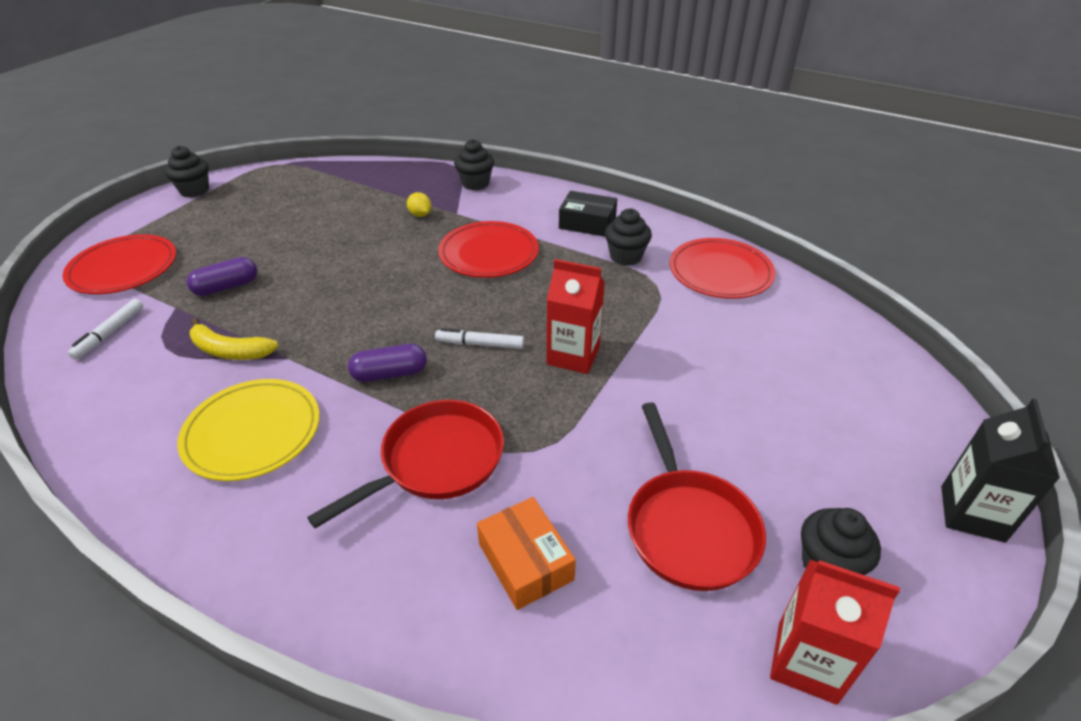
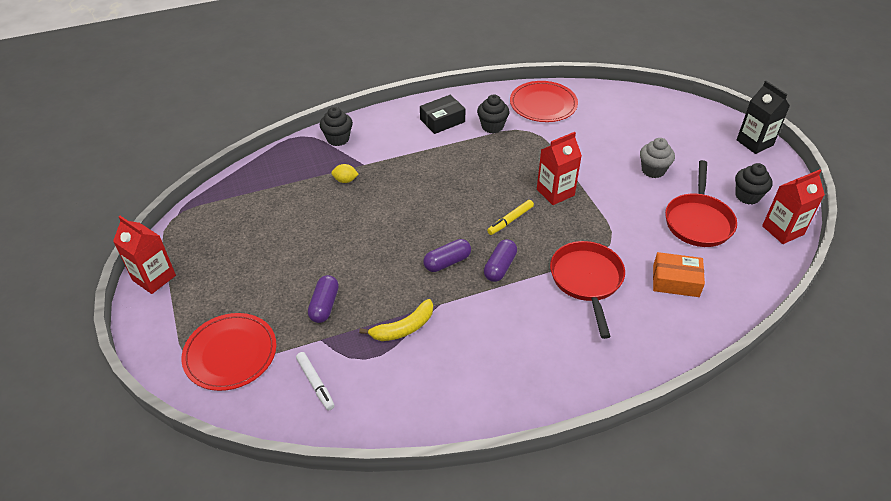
camera: 50 degrees left, 5 degrees up
black cupcake [165,146,209,198] -> red carton [113,216,176,294]
yellow plate [177,379,320,481] -> none
white marker [435,328,524,349] -> yellow marker [487,200,534,235]
red plate [438,221,539,278] -> none
red pan [628,402,766,591] -> red pan turned 75 degrees clockwise [665,160,737,247]
none -> purple capsule [423,239,471,272]
none -> grey cupcake [640,138,675,178]

